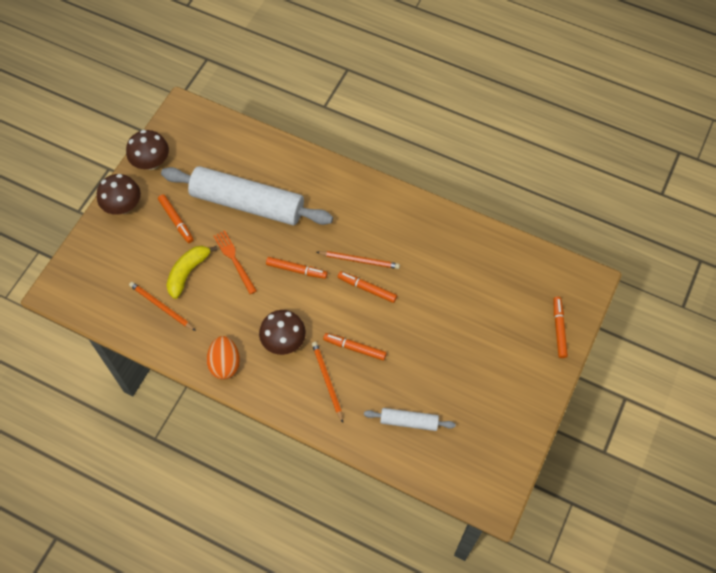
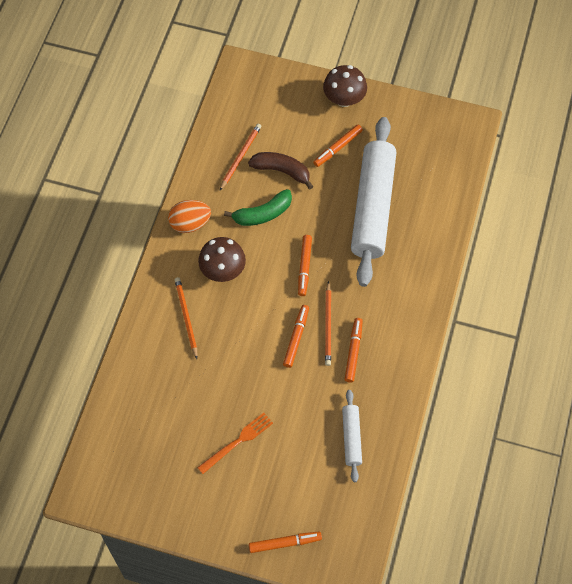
camera: 80 degrees right, 0 degrees up
brown mushroom [126,130,169,170] -> none
yellow banana [166,246,218,299] -> brown banana [248,152,313,190]
orange fork [213,230,257,294] -> orange fork moved to [197,413,273,474]
orange pencil [312,342,343,423] -> orange pencil turned 75 degrees counterclockwise [175,277,197,359]
orange marker [323,333,387,361] -> orange marker moved to [345,318,363,383]
white rolling pin [364,408,456,431] -> white rolling pin moved to [342,390,362,482]
none -> green banana [224,189,292,226]

